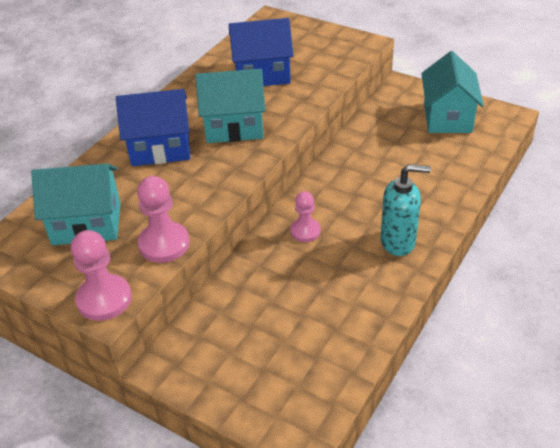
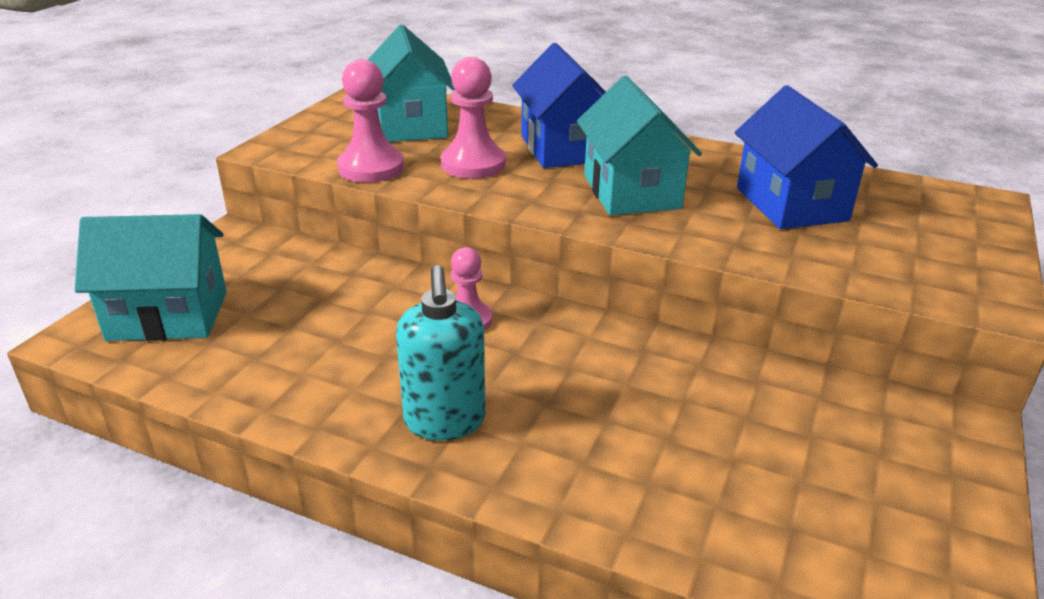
camera: 80 degrees right, 10 degrees down
pink pawn [71,230,132,321] -> pink pawn moved to [441,57,506,179]
turquoise house [421,51,484,133] -> turquoise house moved to [75,214,227,341]

